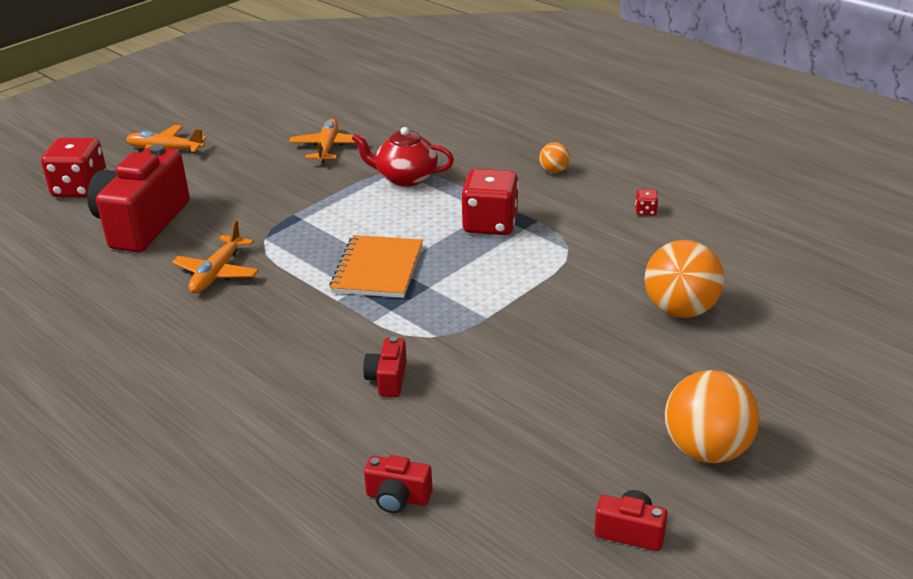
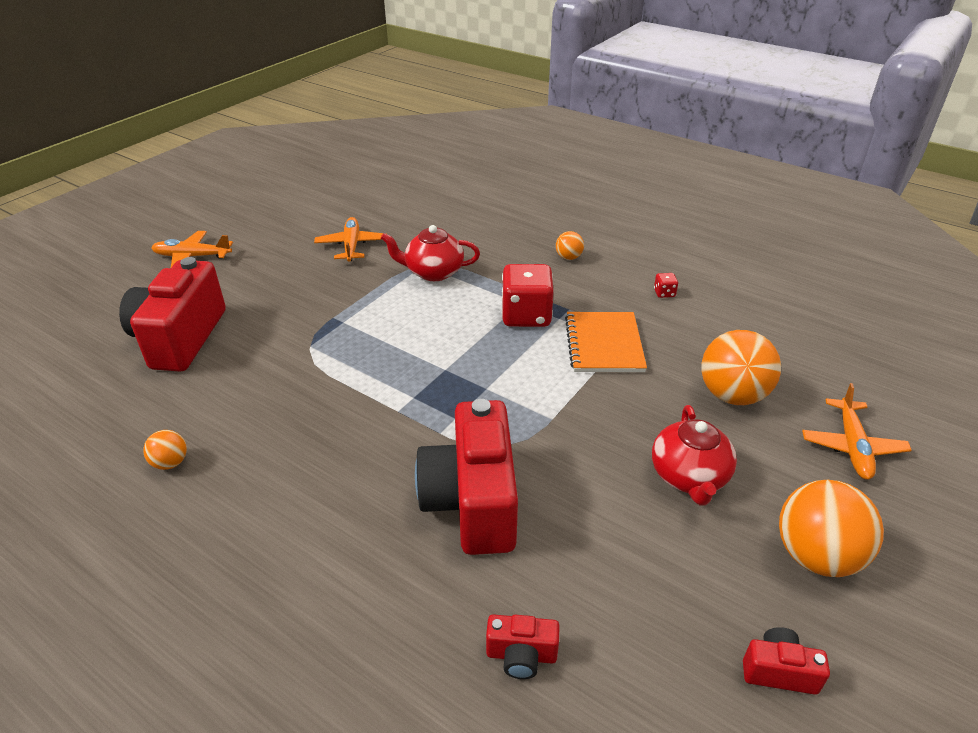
camera: 10 degrees left, 5 degrees up
red dice [41,138,107,198] -> none
orange plane [172,220,259,293] -> orange plane moved to [802,383,912,480]
orange notebook [329,235,423,298] -> orange notebook moved to [565,312,647,372]
red camera [363,336,407,397] -> red camera [415,399,518,555], size x2.30
none -> orange ball [143,430,187,470]
none -> red teapot [652,405,737,506]

